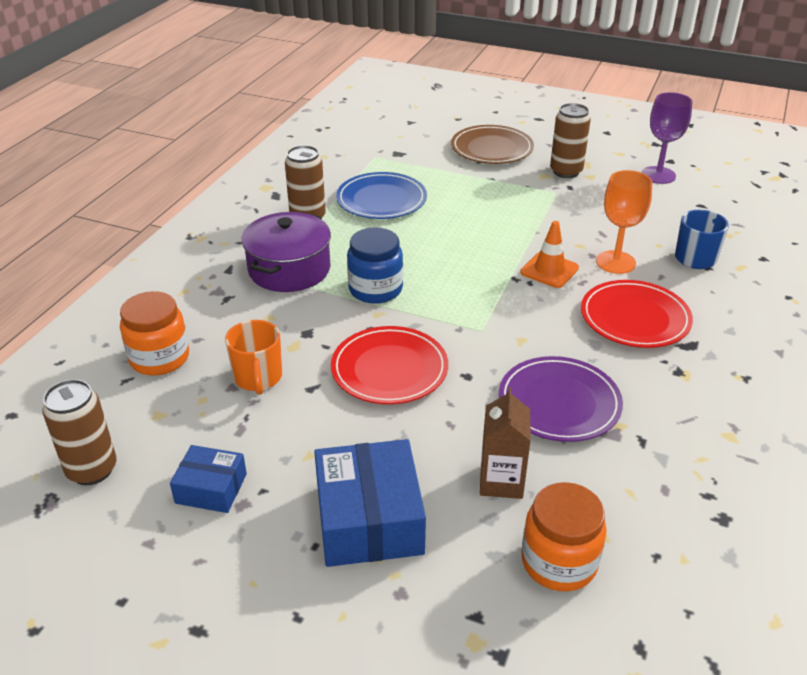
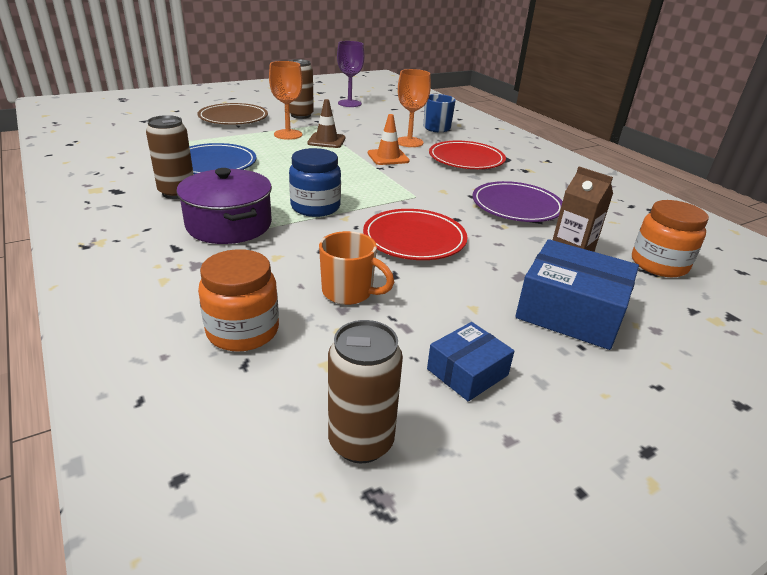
camera: 55 degrees left, 5 degrees down
none -> orange goblet [269,61,303,140]
none -> brown traffic cone [307,99,345,148]

